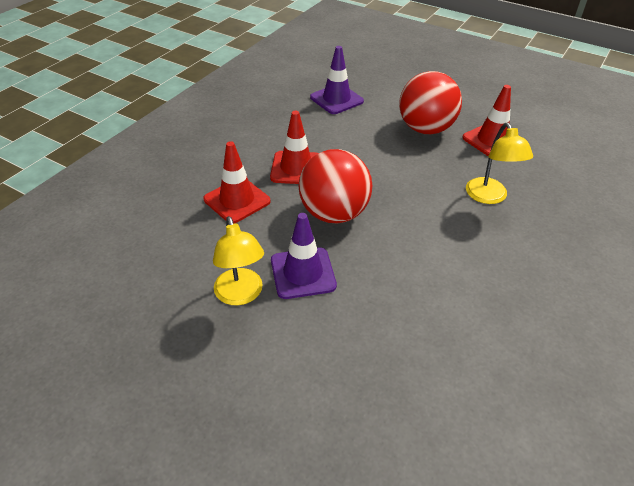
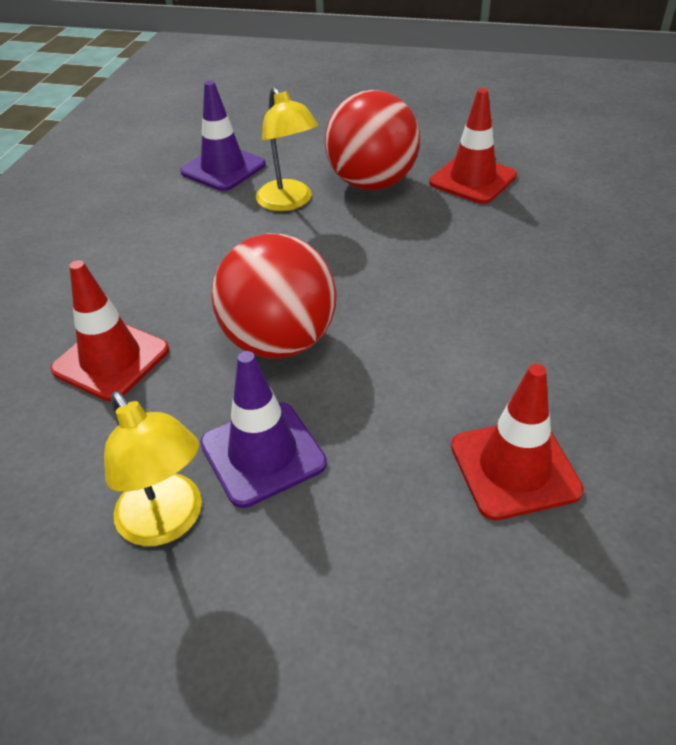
camera: 15 degrees left, 0 degrees up
red traffic cone [270,111,318,184] -> red traffic cone moved to [451,364,584,521]
yellow lamp [466,123,533,204] -> yellow lamp moved to [256,87,319,211]

